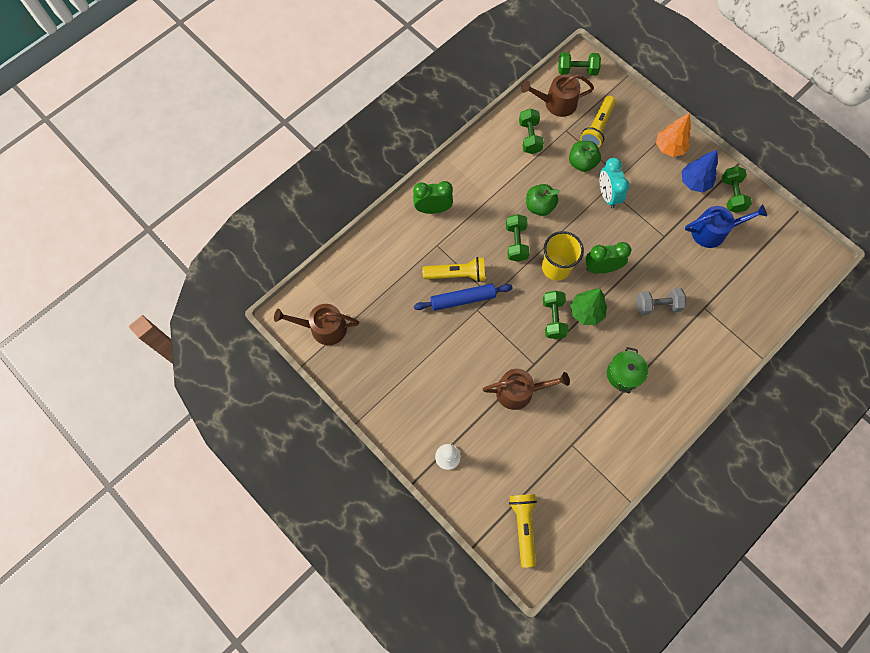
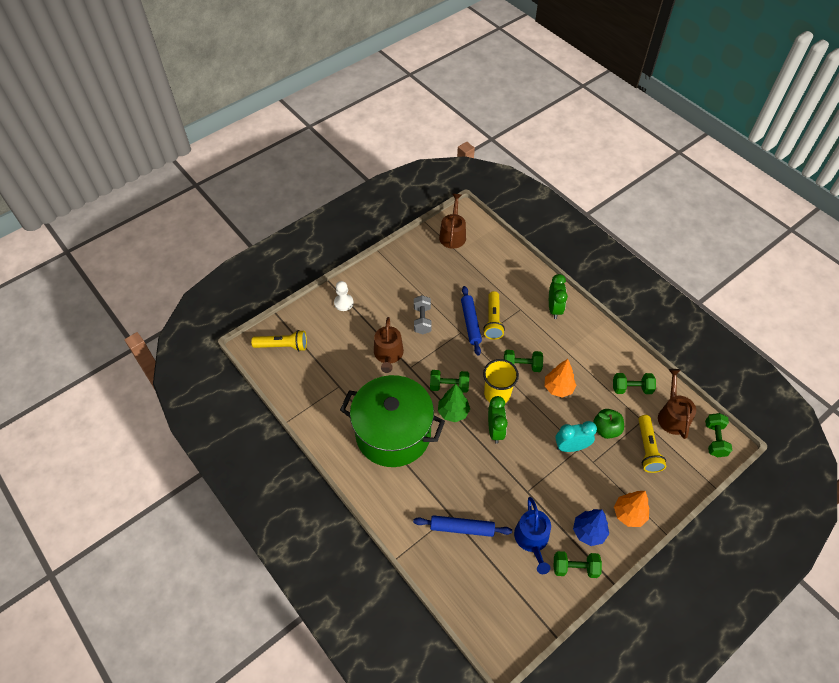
camera: 95 degrees right, 15 degrees down
green apple [526,184,560,216] -> orange tree [545,359,576,398]
yellow flashlight [580,96,616,148] -> yellow flashlight turned 120 degrees counterclockwise [638,415,666,473]
green pot [607,347,648,394] -> green pot [340,375,445,467], size x2.45
grey dumbbell [636,288,686,315] -> grey dumbbell moved to [414,295,432,334]
none -> blue rolling pin [413,515,512,537]

